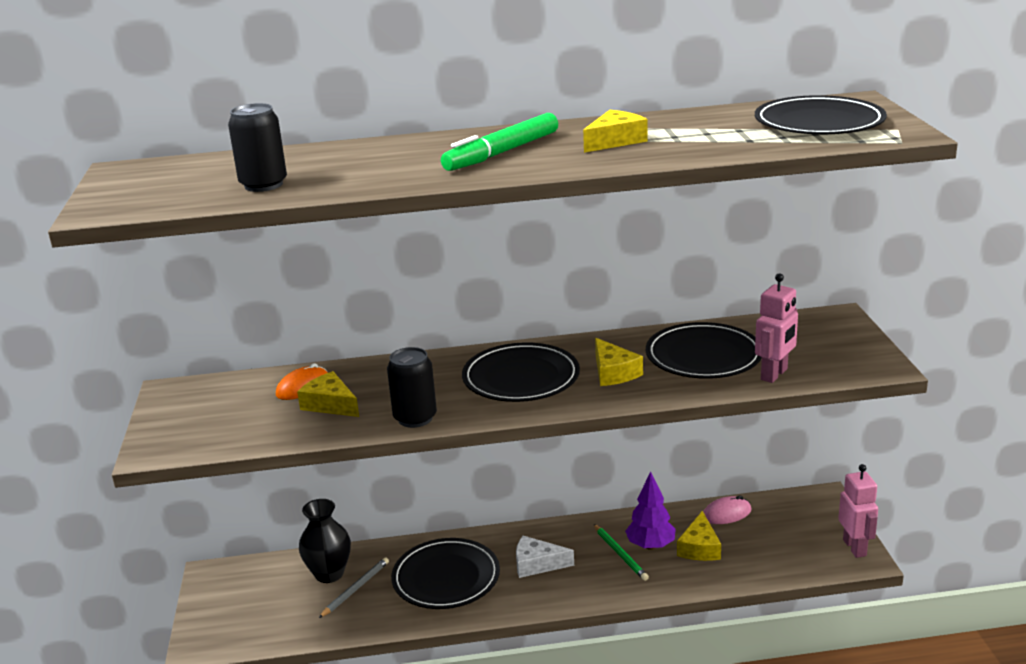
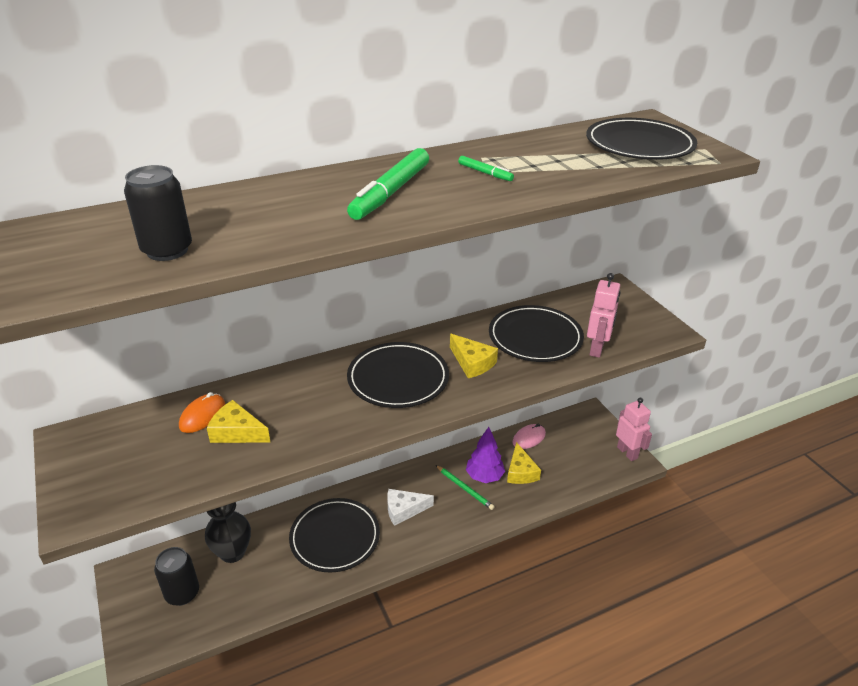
camera: 20 degrees left, 10 degrees up
grey pencil [319,557,389,618] -> none
black can [387,347,437,428] -> black can moved to [154,547,199,606]
yellow cheese [583,110,648,153] -> green marker [458,156,514,181]

